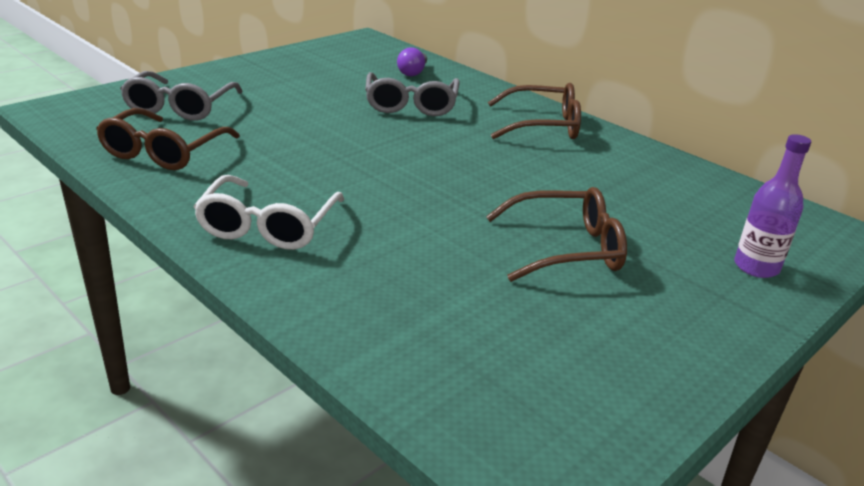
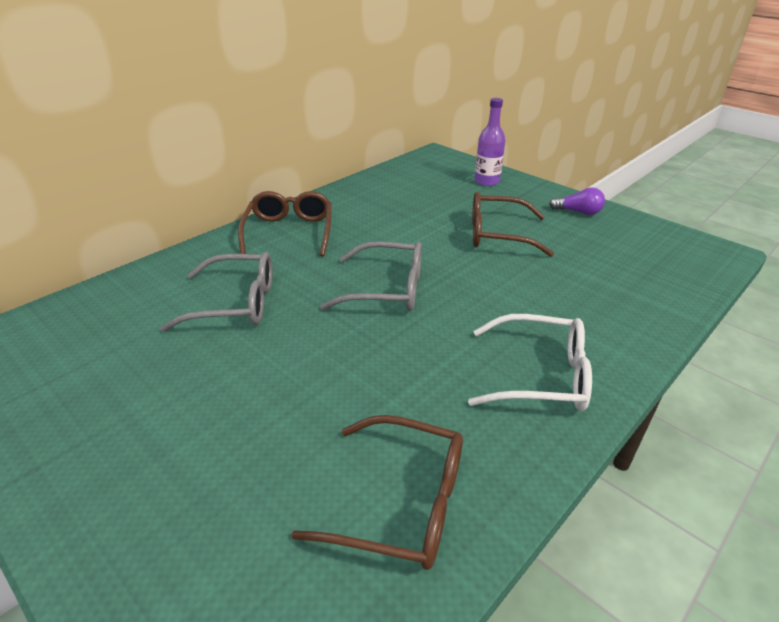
camera: 90 degrees left, 5 degrees up
grey glasses [120,71,243,121] -> grey glasses moved to [320,241,422,311]
purple light bulb [397,47,427,76] -> purple light bulb moved to [549,187,605,215]
brown glasses [486,187,627,282] -> brown glasses turned 75 degrees counterclockwise [472,192,554,257]

